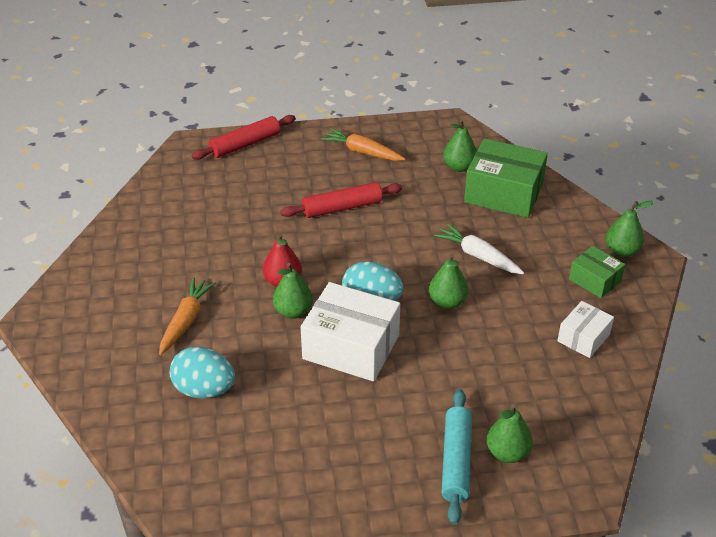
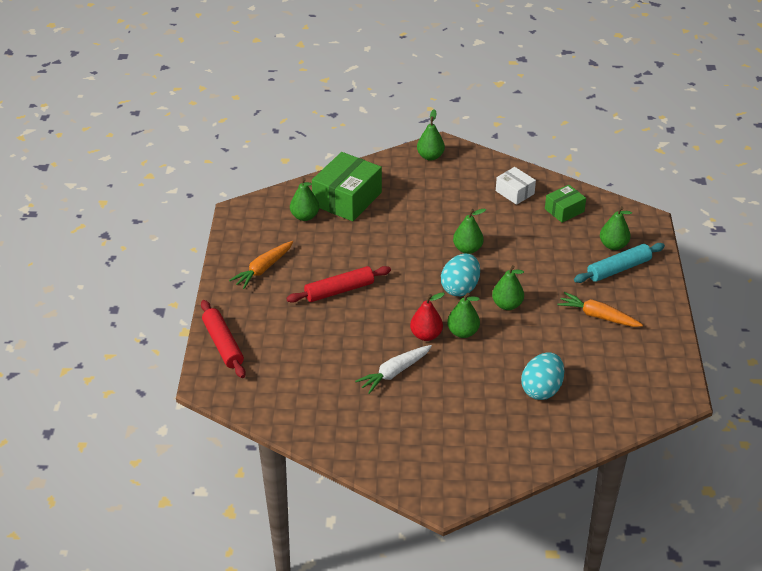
camera: 80 degrees left, 0 degrees up
orange carrot [159,277,216,355] -> orange carrot moved to [557,292,643,327]
red rolling pin [280,182,402,218] -> red rolling pin turned 75 degrees clockwise [286,266,391,303]
white box [301,282,400,382] -> green pear [492,265,524,310]
white carrot [434,223,524,274] -> white carrot moved to [355,345,432,394]
turquoise rolling pin [442,389,472,525] -> turquoise rolling pin turned 45 degrees counterclockwise [574,243,665,283]
green box [569,246,625,298] -> green box moved to [545,185,586,223]

